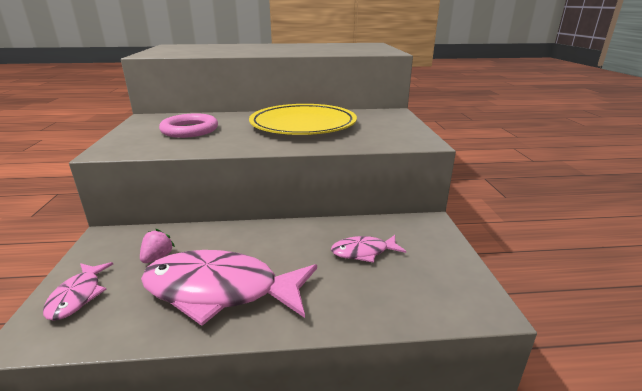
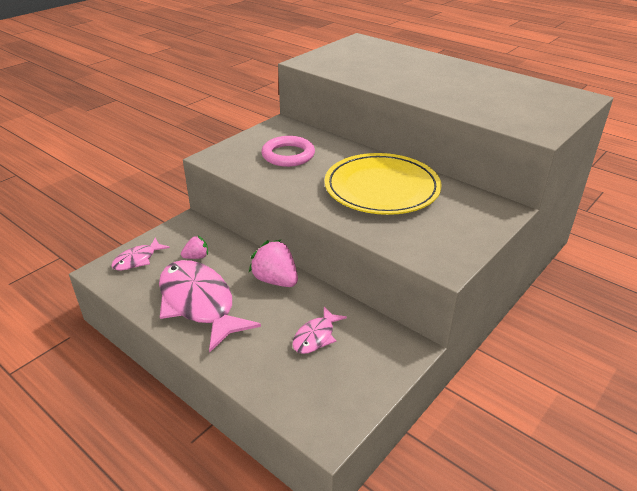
camera: 45 degrees right, 10 degrees up
pink fish [331,235,406,263] -> pink fish turned 90 degrees counterclockwise [292,307,347,354]
none -> pink strawberry [249,239,298,287]

